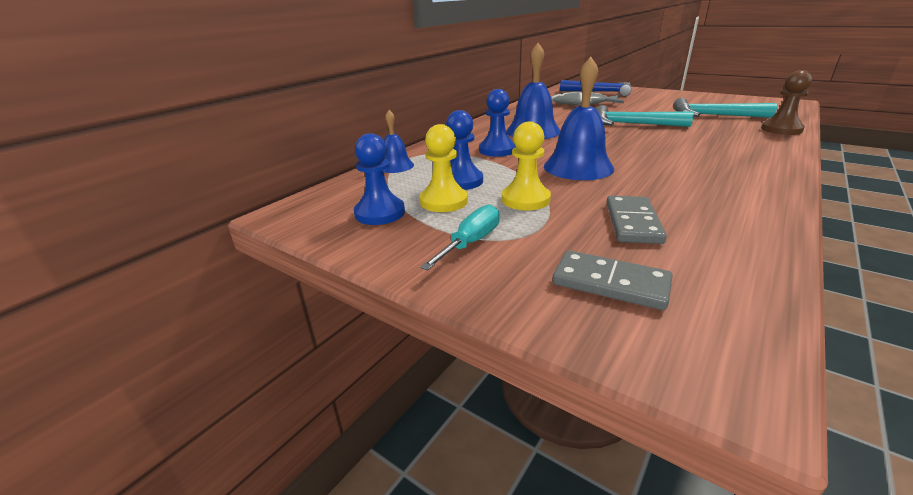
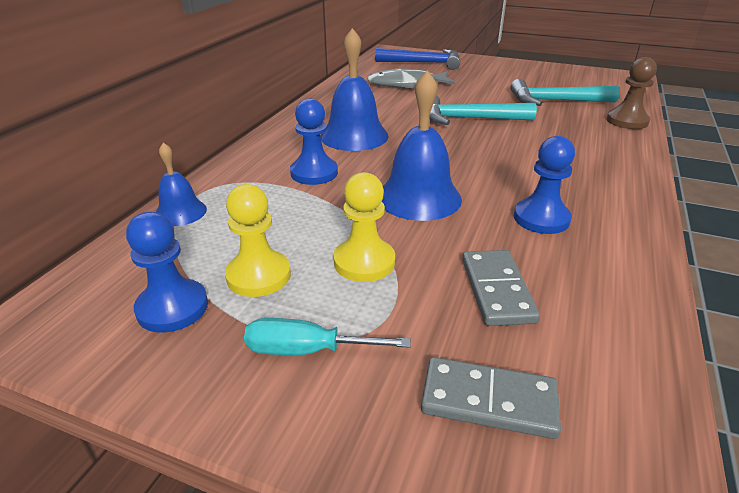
camera: 15 degrees left, 5 degrees up
turquoise screwdriver [420,204,499,271] -> turquoise screwdriver turned 105 degrees counterclockwise [244,318,411,355]
blue pawn [446,110,483,190] -> blue pawn moved to [514,136,575,234]

